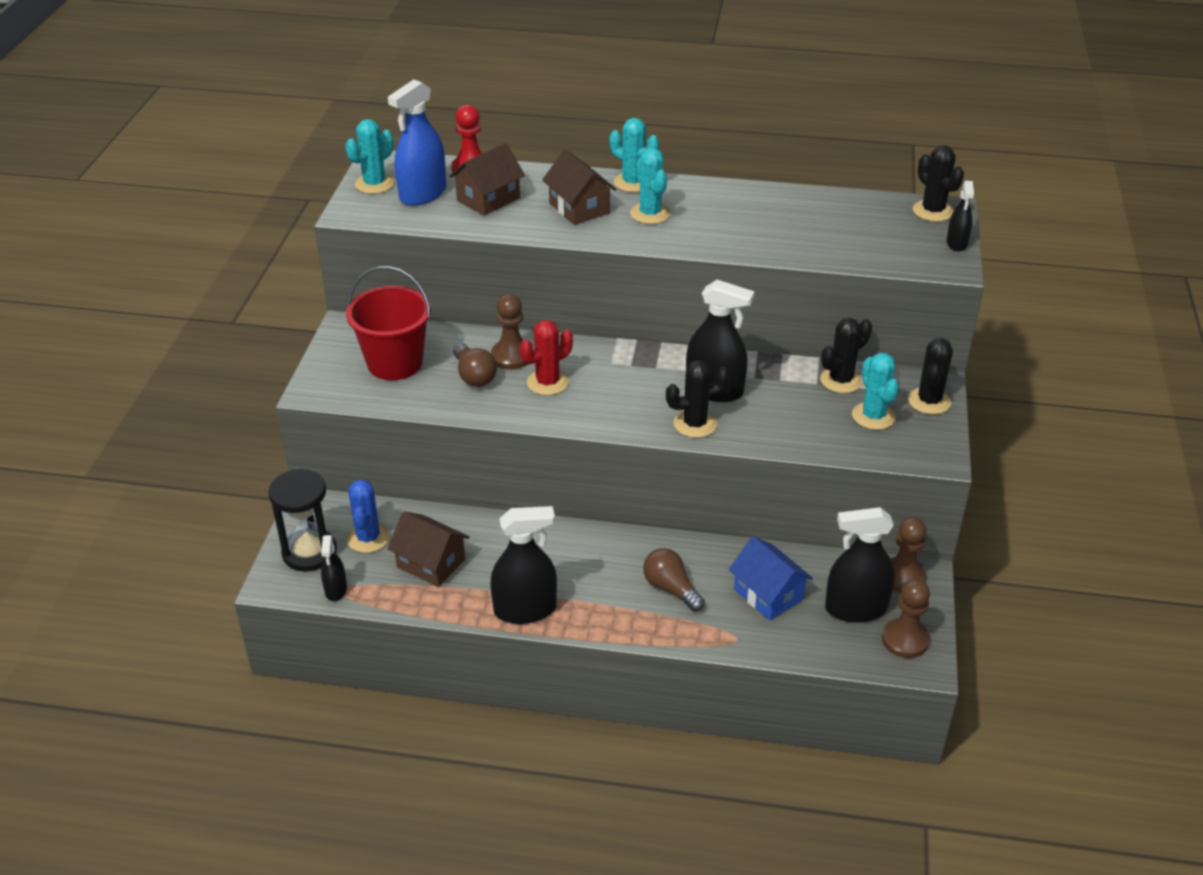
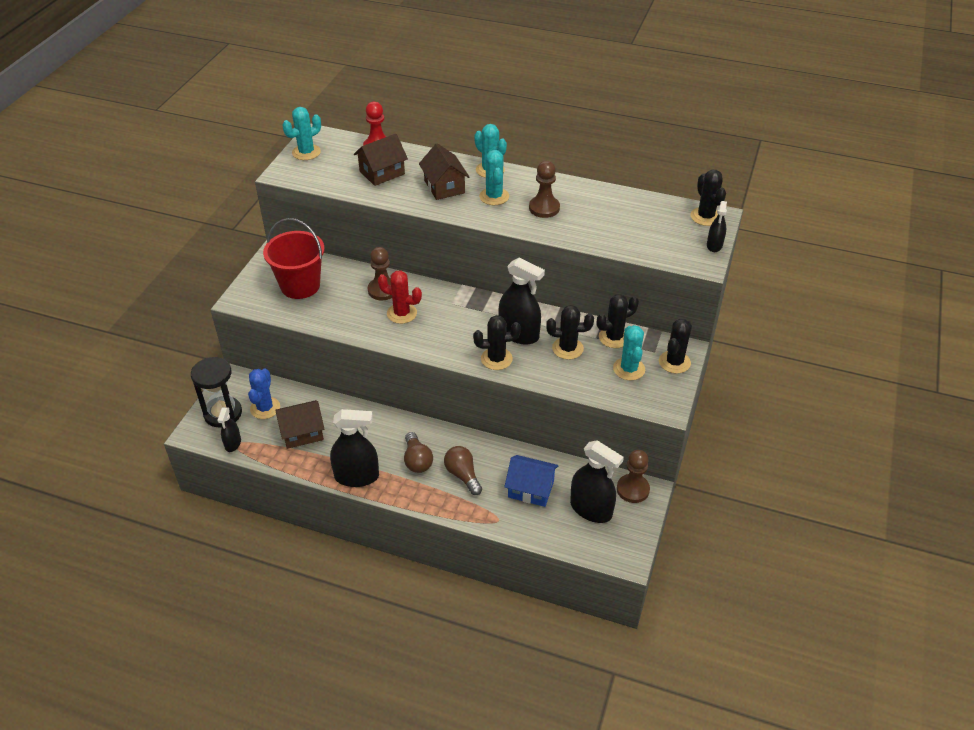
camera: 10 degrees right, 5 degrees up
blue spray bottle [388,79,446,206] -> none
brown house [388,511,470,587] -> brown house turned 60 degrees counterclockwise [275,400,324,449]
brown light bulb [453,343,497,387] -> brown light bulb moved to [404,432,433,473]
red cactus [520,320,573,395] -> red cactus turned 45 degrees clockwise [378,270,422,324]
blue house [729,536,813,620] -> blue house turned 45 degrees counterclockwise [504,455,559,507]
black spray bottle [825,507,895,623] -> black spray bottle turned 150 degrees counterclockwise [570,440,624,523]
brown pawn [882,579,930,658] -> brown pawn moved to [529,161,560,218]
none -> black cactus [546,305,594,360]

